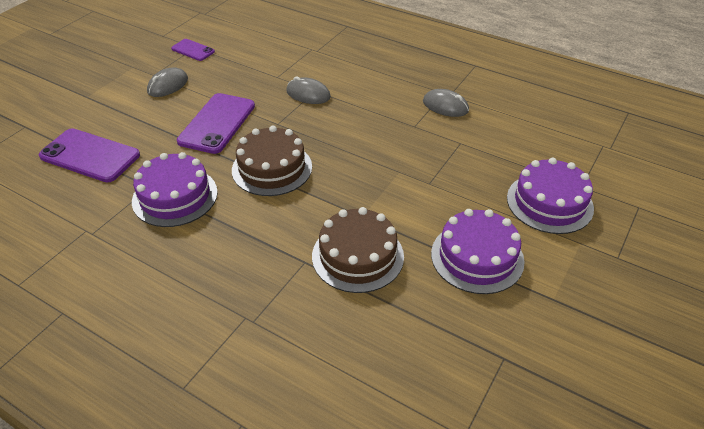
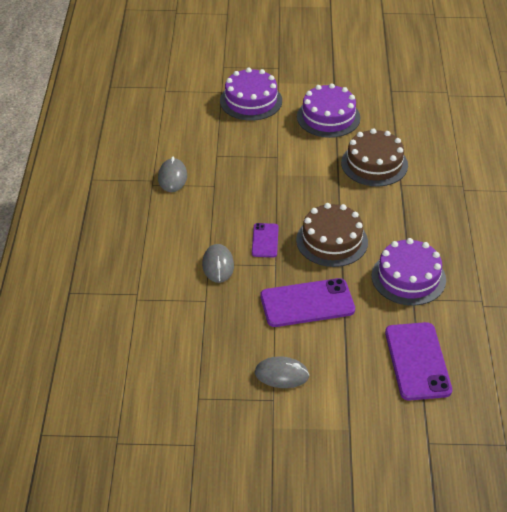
camera: 120 degrees left, 0 degrees up
purple phone [171,39,215,61] -> purple phone moved to [252,223,279,257]

